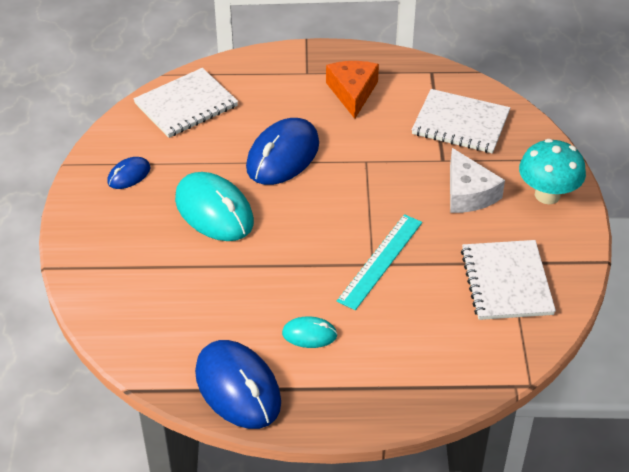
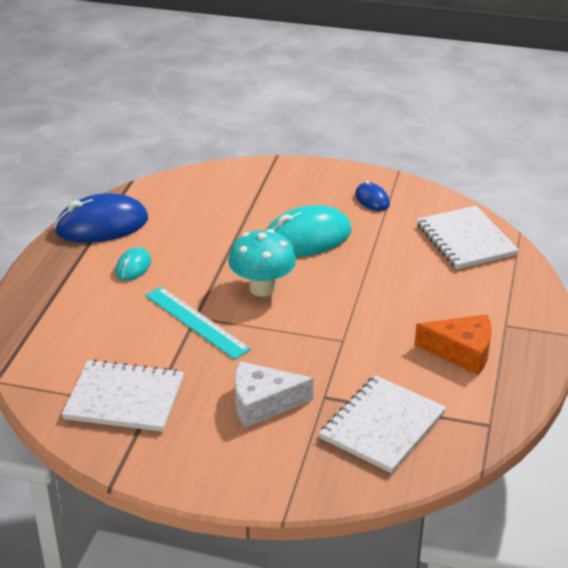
camera: 105 degrees right, 10 degrees down
blue mouse [246,118,319,185] -> none
turquoise mushroom [519,139,586,204] -> turquoise mushroom moved to [228,229,296,297]

